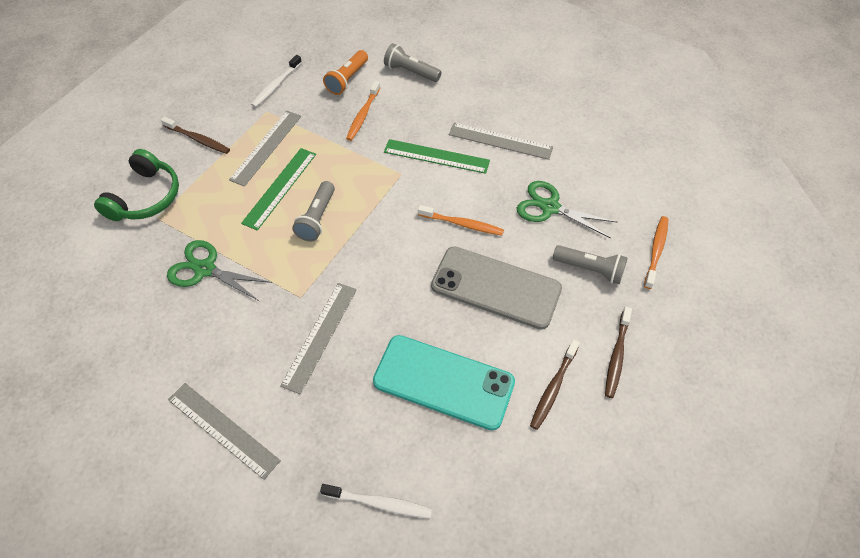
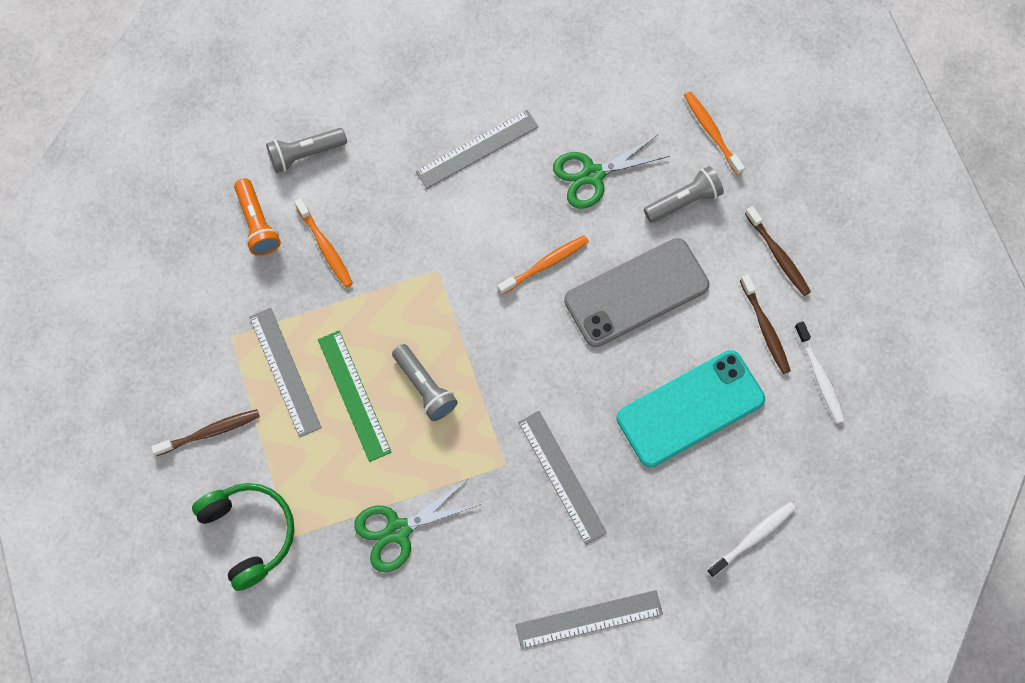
camera: 50 degrees left, 15 degrees up
white toothbrush [251,55,302,107] -> white toothbrush moved to [794,321,845,424]
green ruler [384,139,490,174] -> none

